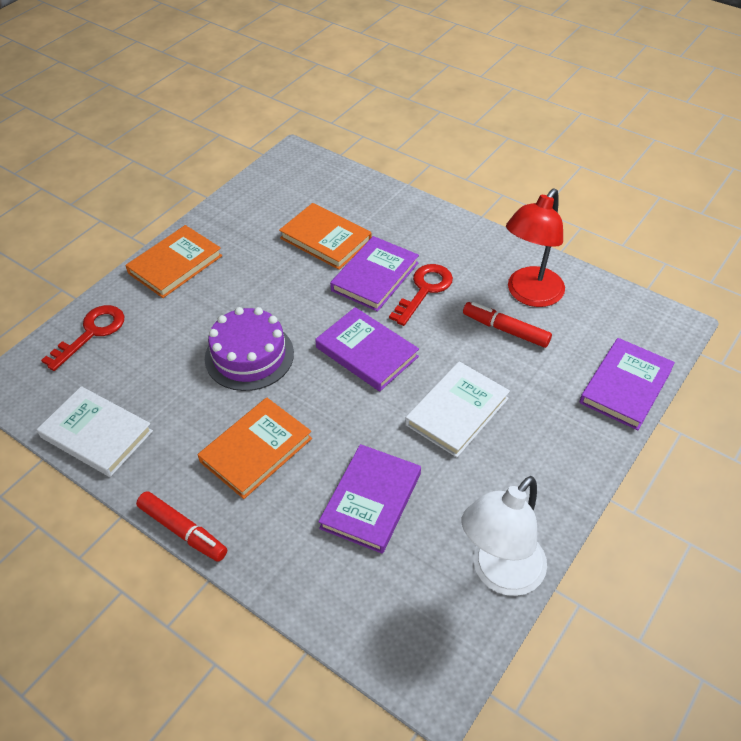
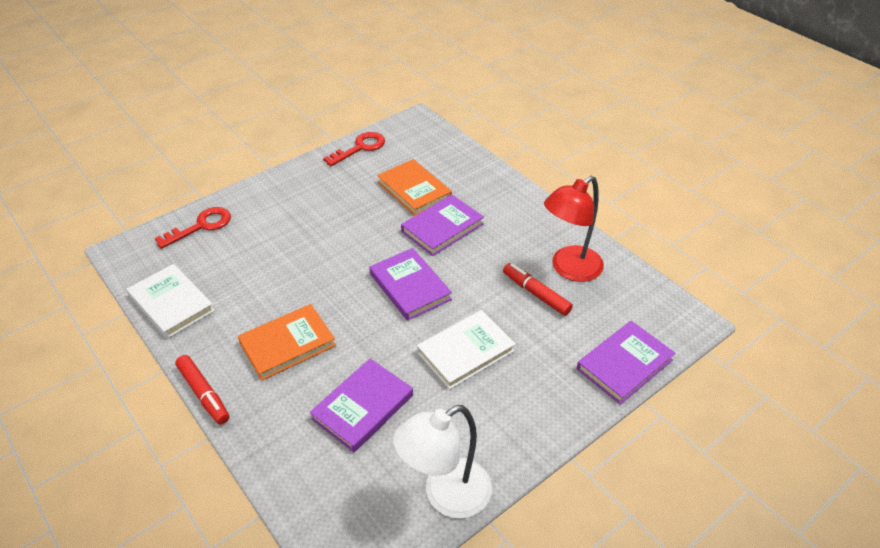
camera: 15 degrees right, 5 degrees down
orange book [125,225,222,298] -> none
purple cake [205,307,294,391] -> none
red key [389,264,453,326] -> red key moved to [323,132,385,166]

